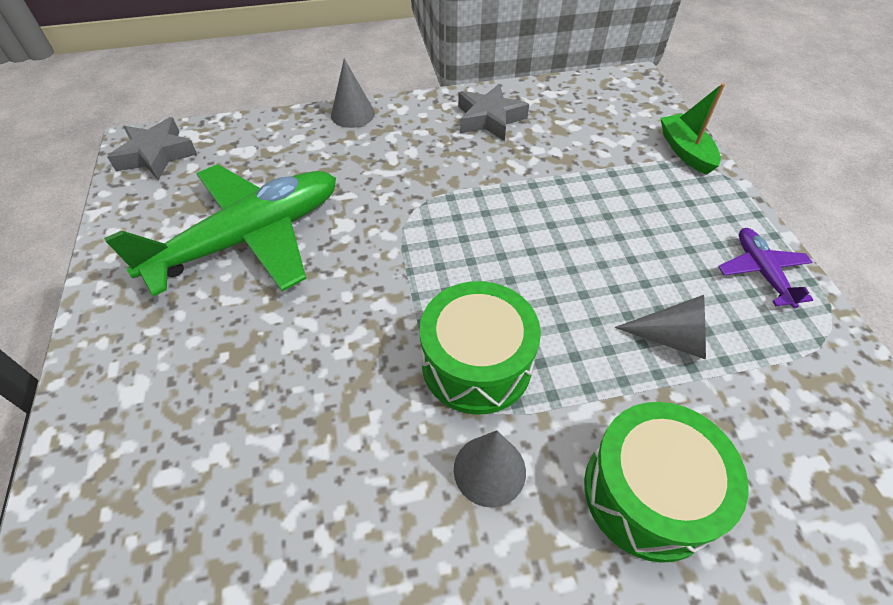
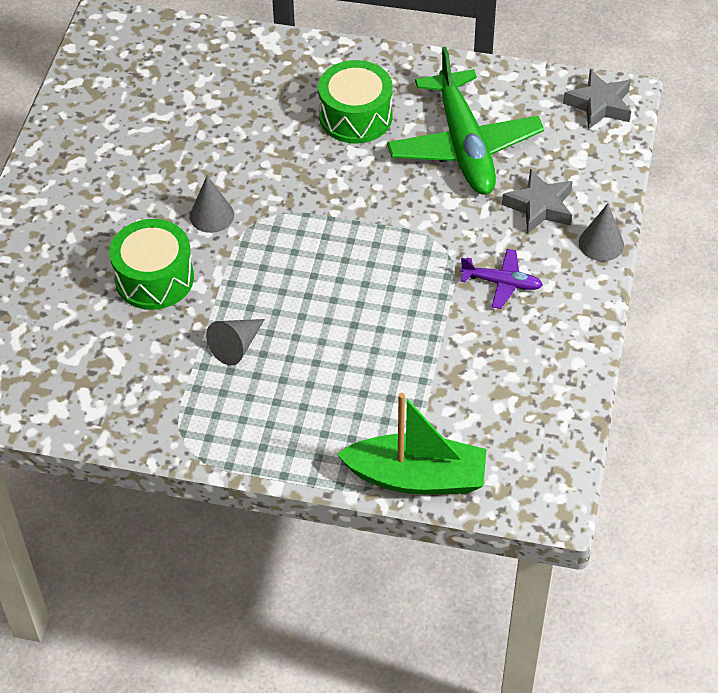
camera: 115 degrees right, 0 degrees up
green drum [420,281,541,415] -> green drum moved to [318,60,393,143]
grey star [458,84,529,141] -> grey star moved to [502,169,573,234]
green boat [660,83,725,175] -> green boat [337,393,487,494], size x1.66
purple plane [718,228,813,309] -> purple plane moved to [460,249,543,309]

